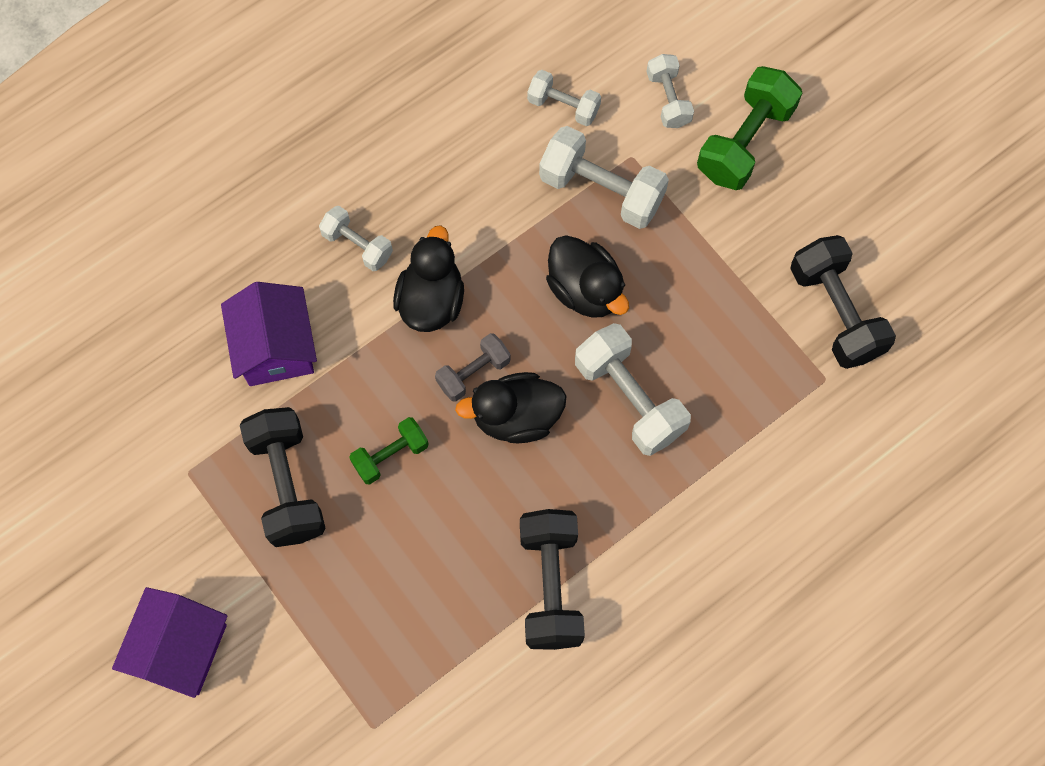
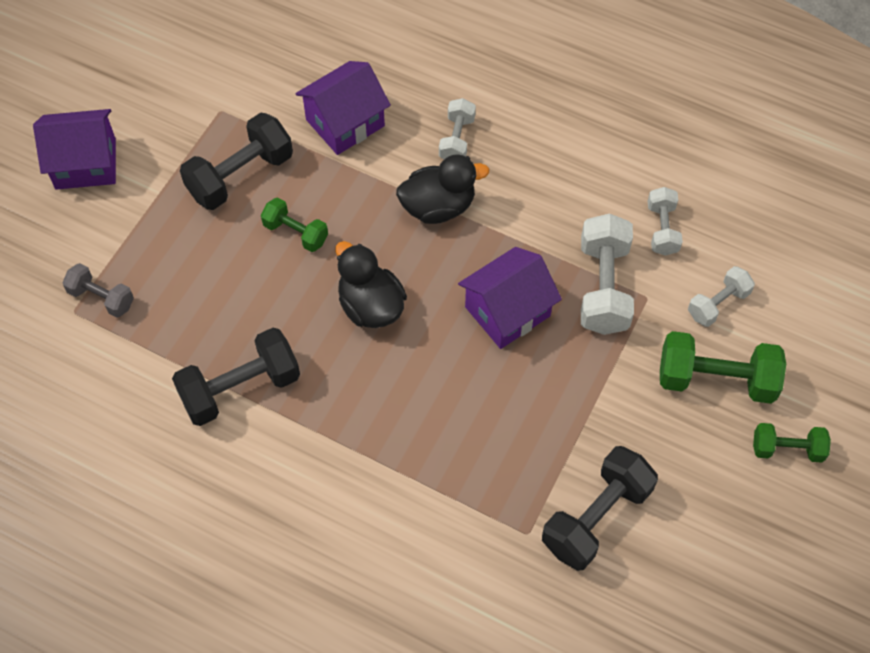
camera: 65 degrees right, 10 degrees down
grey dumbbell [435,333,511,402] -> grey dumbbell moved to [62,263,134,318]
black duck [546,236,629,318] -> purple house [458,247,562,349]
white dumbbell [575,323,691,456] -> none
none -> green dumbbell [753,423,831,463]

